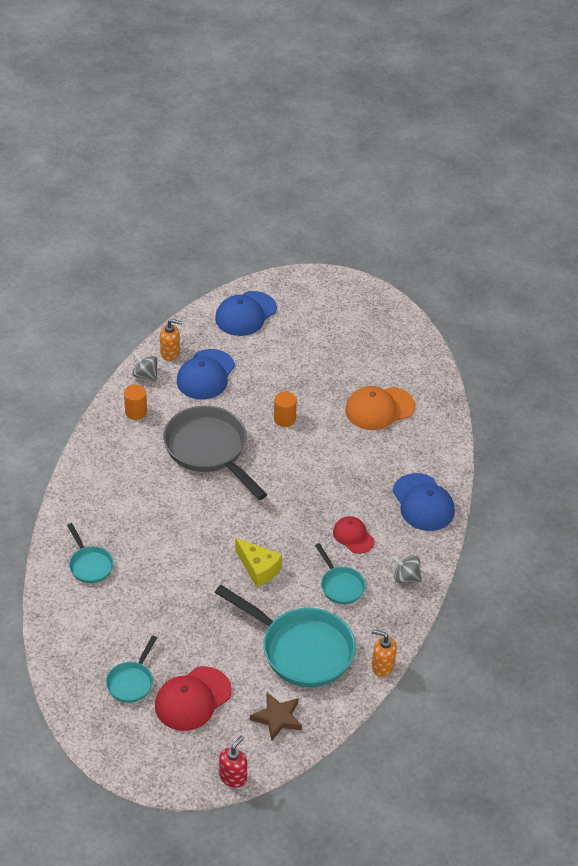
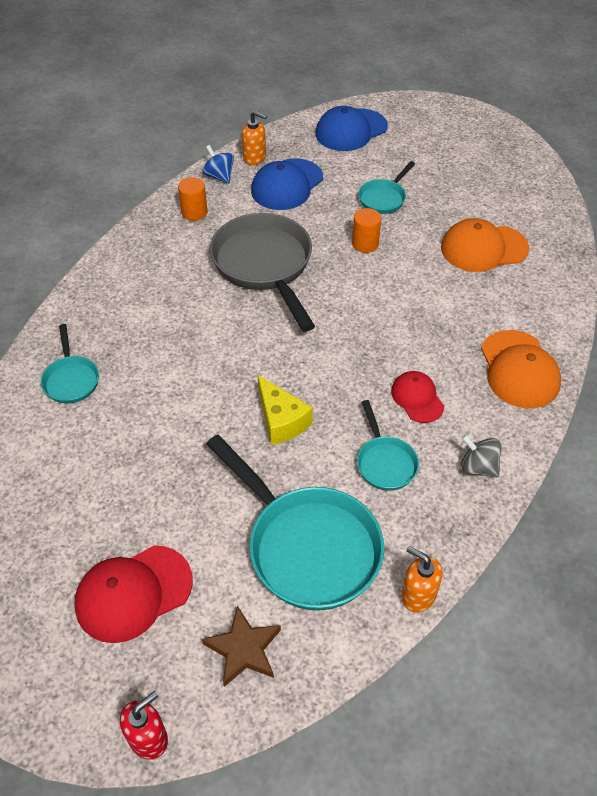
camera: 15 degrees right, 5 degrees up
turquoise pan [106,635,157,703] -> turquoise pan moved to [358,161,415,214]
grey spinning top [132,351,158,382] -> blue spinning top [202,145,234,184]
blue cap [392,473,455,531] -> orange cap [481,330,561,408]

